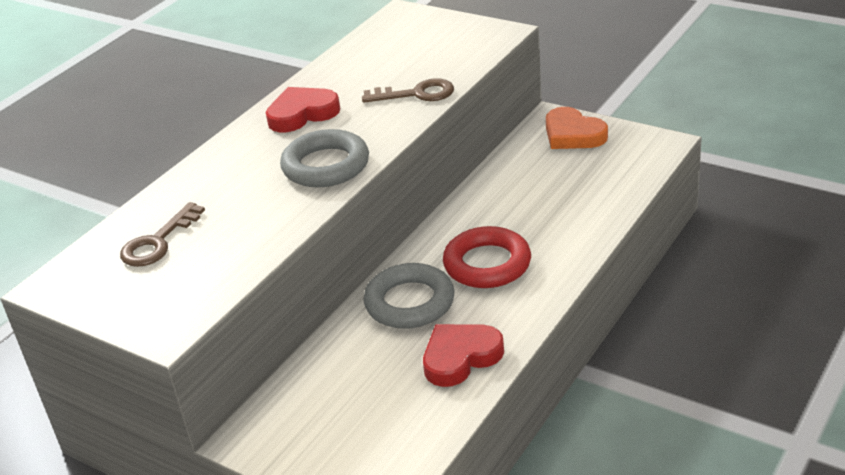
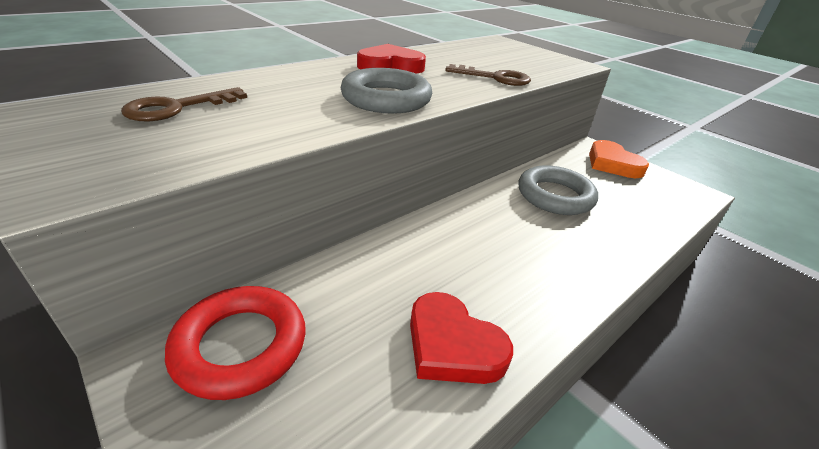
camera: 10 degrees right, 0 degrees up
grey ring [363,263,454,329] -> grey ring moved to [518,165,598,215]
red heart [423,324,504,387] -> red heart turned 120 degrees counterclockwise [410,292,513,384]
red ring [443,226,531,288] -> red ring moved to [165,286,306,400]

